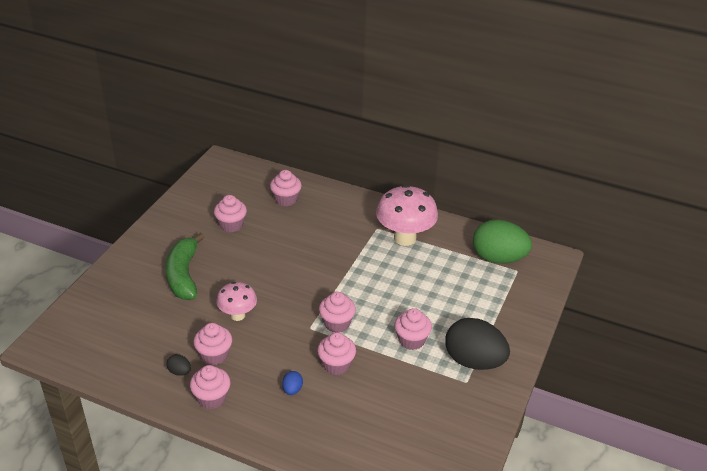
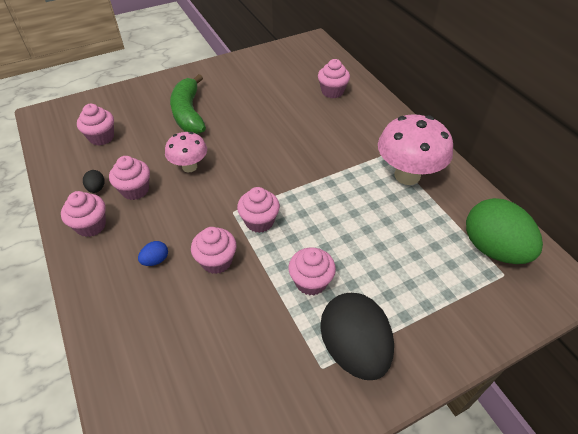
camera: 40 degrees right, 10 degrees up
green banana [165,233,204,300] -> green banana turned 45 degrees counterclockwise [170,74,206,134]
pink cupcake [214,195,247,233] -> pink cupcake moved to [77,104,114,146]

